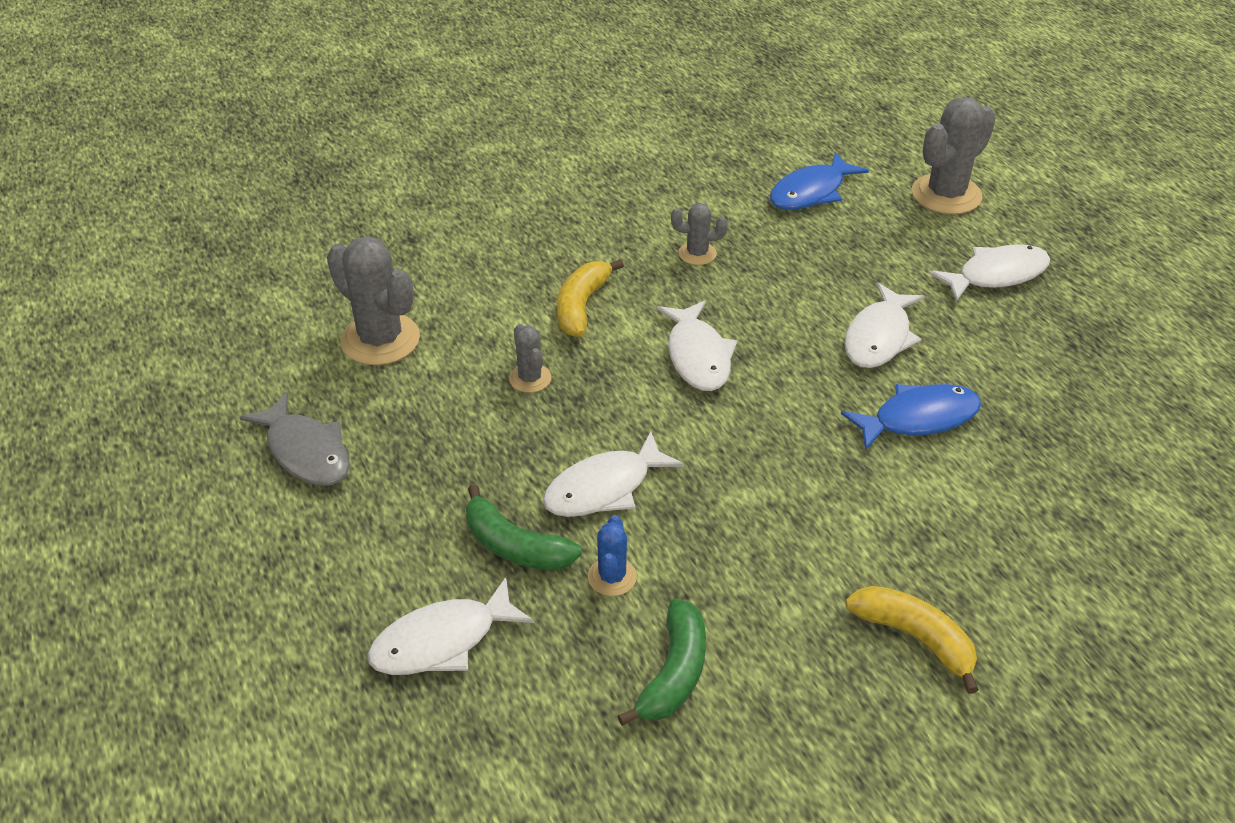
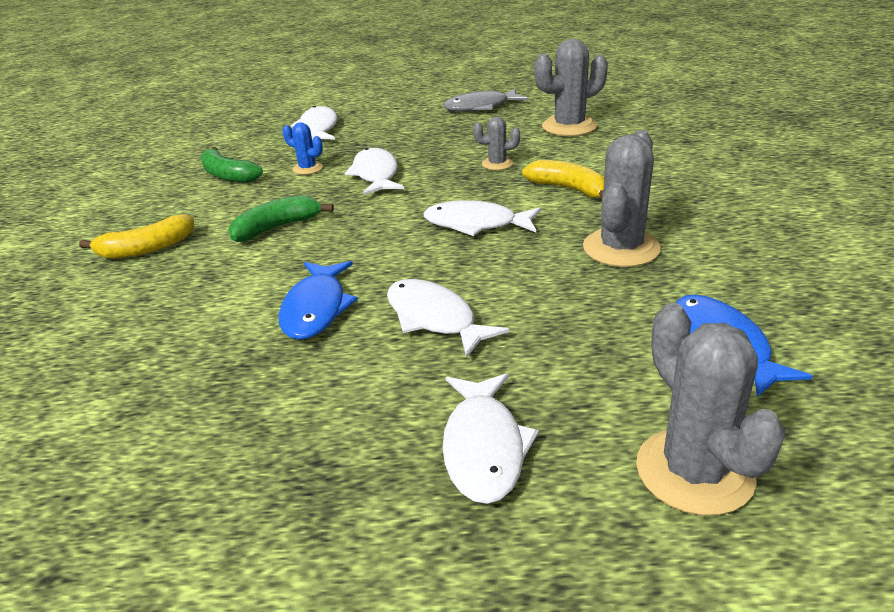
camera: 115 degrees right, 10 degrees down
green banana [466,484,582,570] -> green banana moved to [228,195,334,242]
grey cactus [671,203,728,265] -> grey cactus [583,130,661,267], size x1.92

